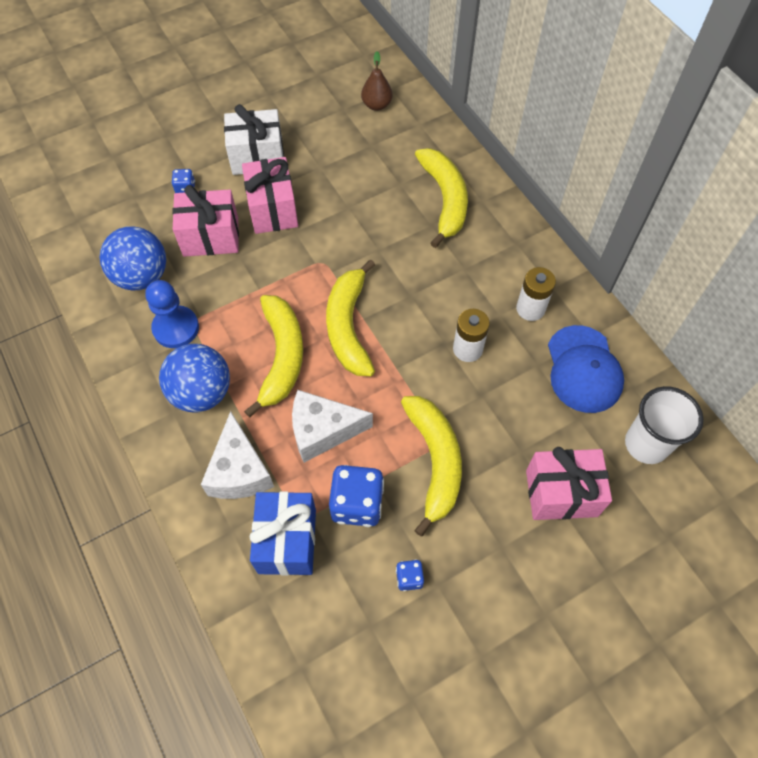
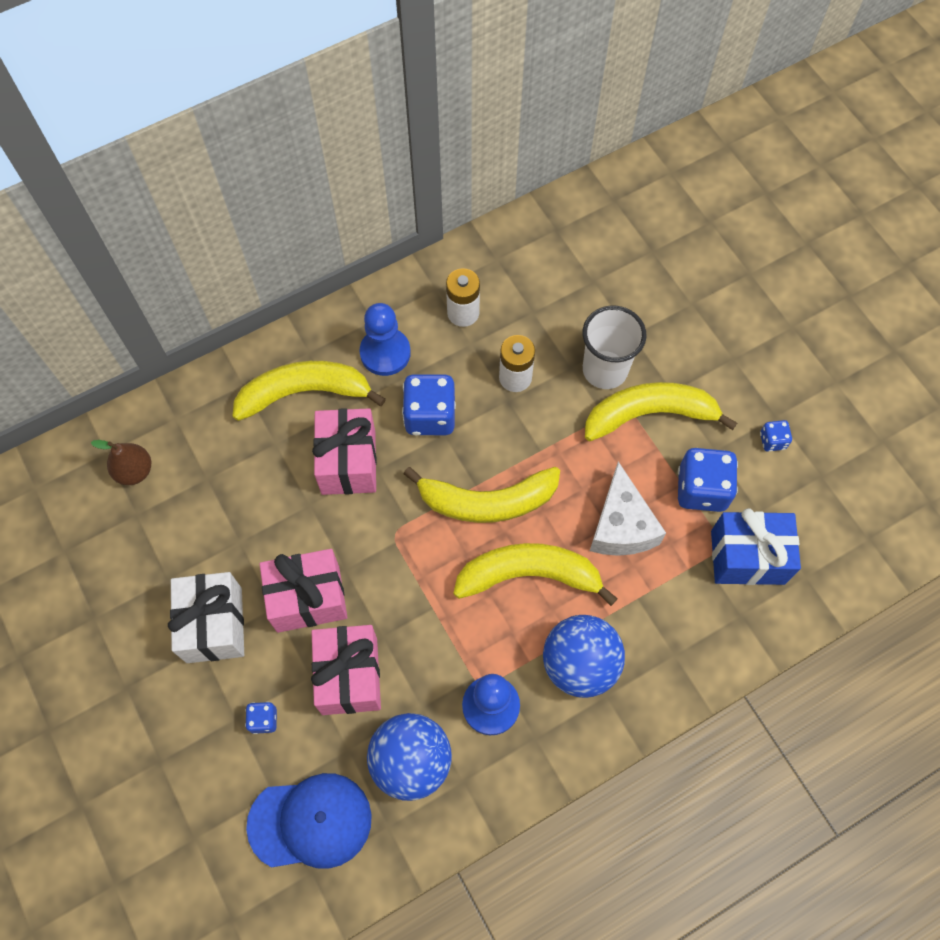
camera: 90 degrees left, 5 degrees up
white cheese [201,411,274,499] -> none
pink gift [526,447,612,520] -> pink gift moved to [312,408,377,495]
blue cap [548,325,624,413] -> blue cap moved to [246,773,372,869]
white cup [625,386,704,464] -> white cup moved to [583,305,646,389]
none -> blue pawn [359,303,411,376]
none -> blue dice [402,374,456,436]

